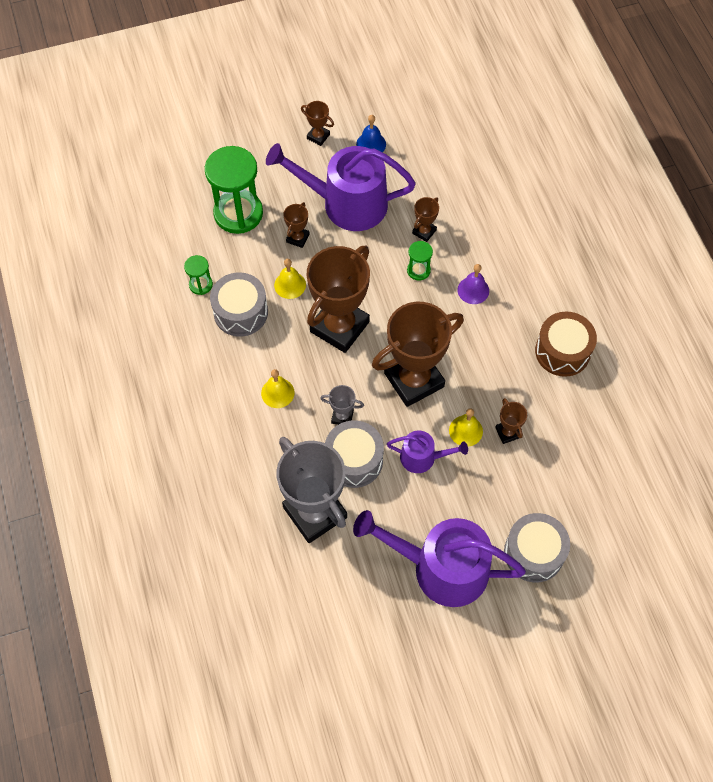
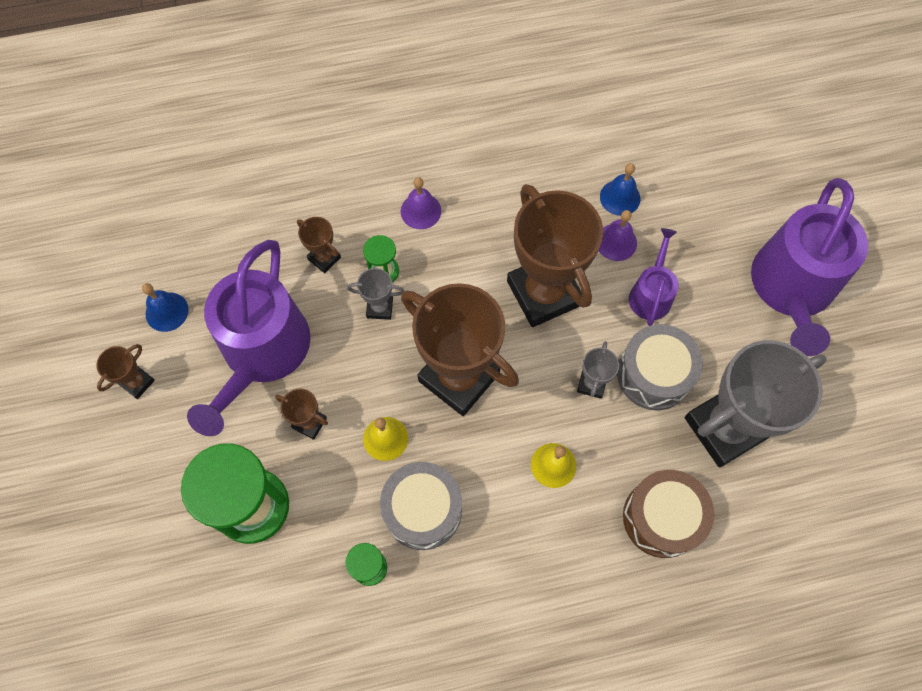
camera: 85 degrees left, 5 degrees up
yellow bell [449,408,483,447] -> purple bell [598,210,637,261]
brown trophy [495,398,527,444] -> blue bell [600,163,640,216]
grey drum [504,513,570,582] -> none
brown drum [535,312,597,377] -> brown drum moved to [623,470,714,558]
none -> grey trophy [347,268,404,320]

